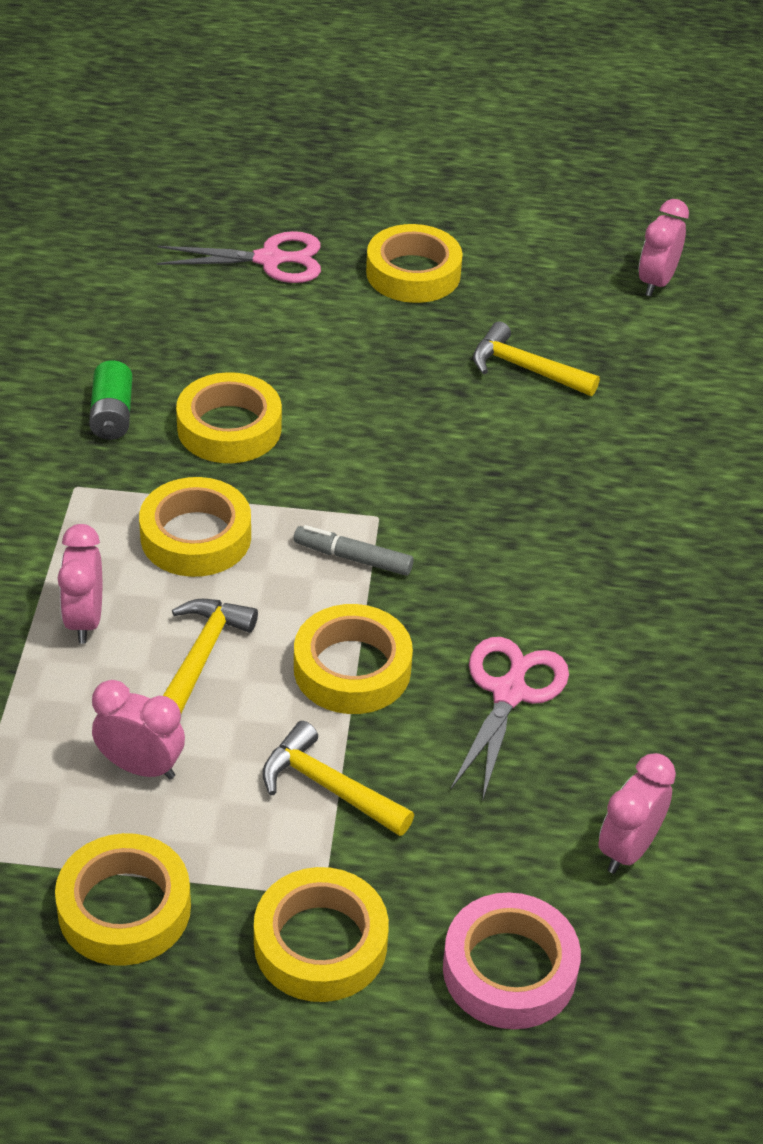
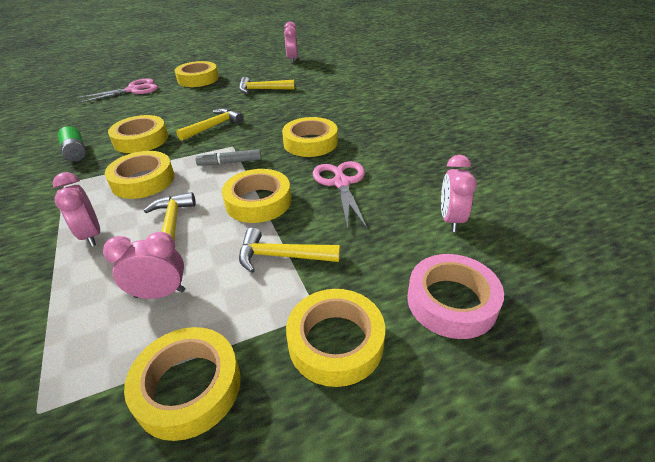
camera: 25 degrees left, 5 degrees down
none -> yellow hammer [176,108,244,141]
none -> yellow tape [282,117,338,157]

